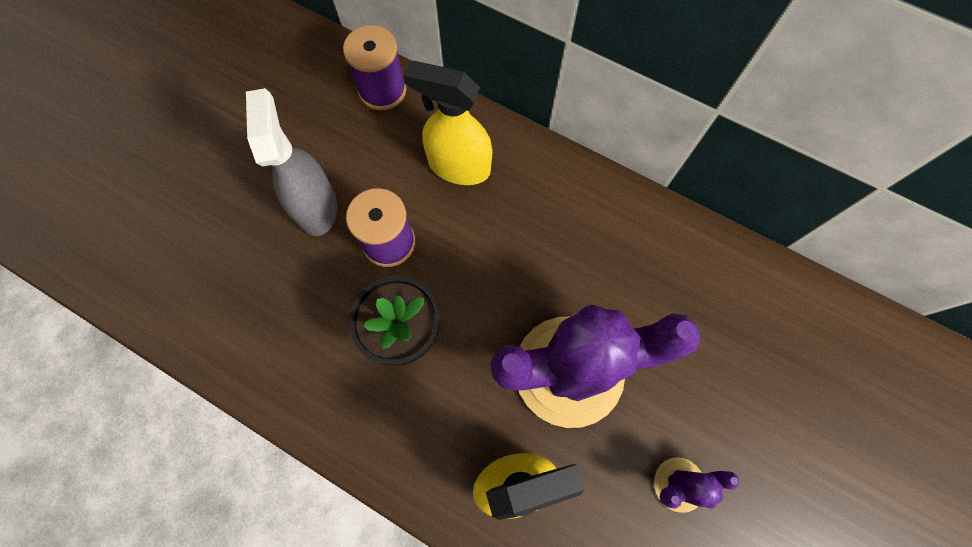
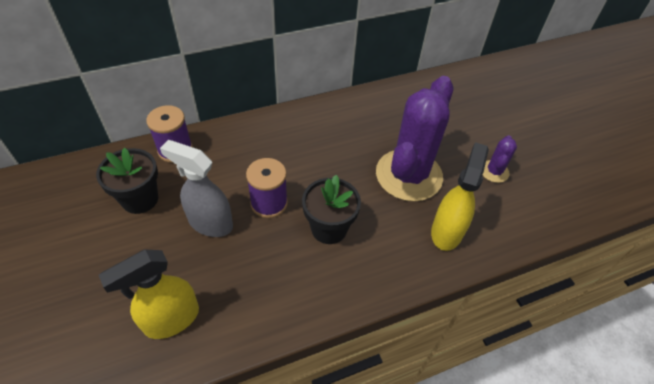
camera: 55 degrees left, 20 degrees down
yellow spray bottle [403,61,492,185] -> yellow spray bottle moved to [99,249,199,339]
none -> black flower pot [96,148,158,214]

